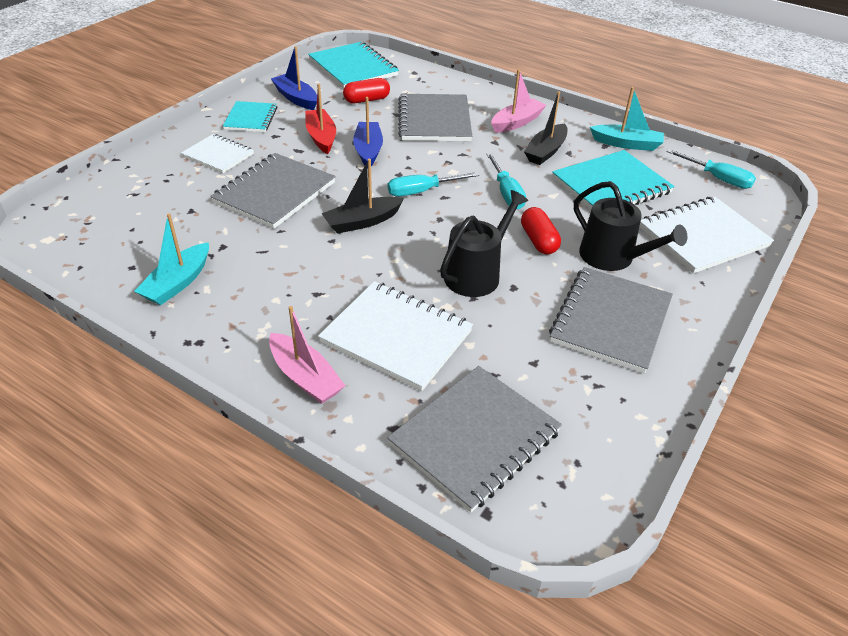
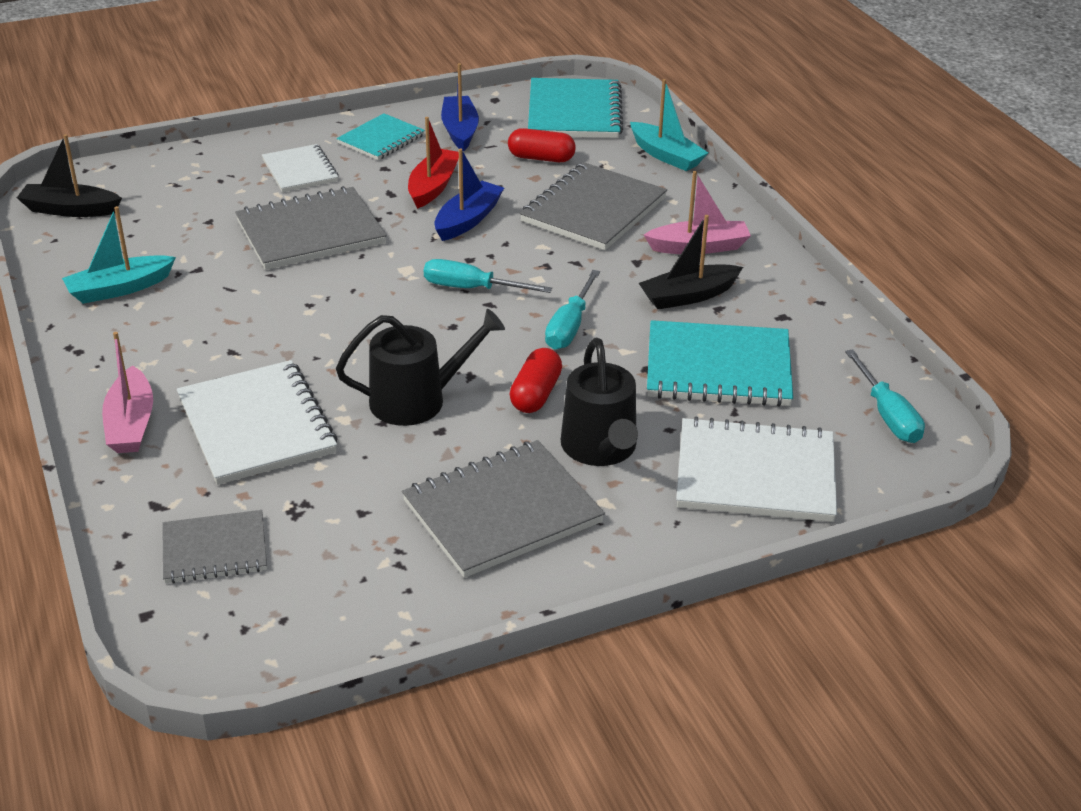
camera: 35 degrees right, 5 degrees down
black boat [321,159,404,234] -> black boat moved to [17,134,122,217]
grey notebook [387,366,562,512] -> grey notebook [162,510,267,584], size x0.61
turquoise boat [590,87,664,151] -> turquoise boat moved to [630,79,708,171]

